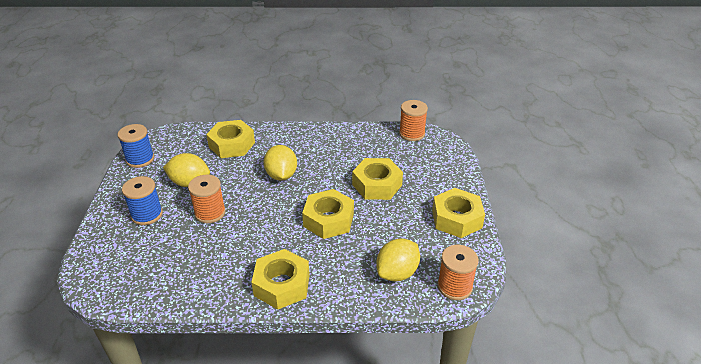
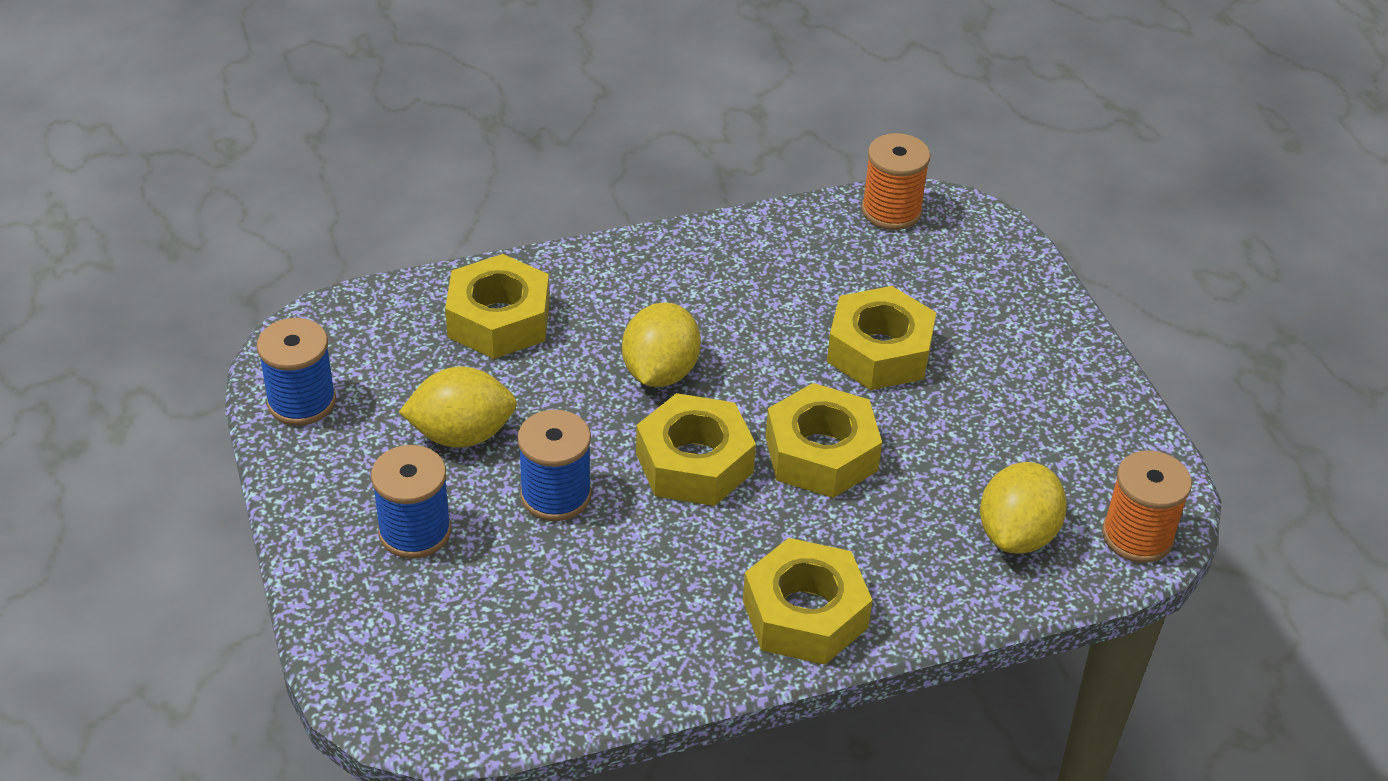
camera: 20 degrees left, 5 degrees up
orange spool [188,175,226,223] -> blue spool [517,410,592,521]
yellow lemon [264,145,297,181] -> yellow lemon turned 45 degrees clockwise [622,302,701,387]
yellow nut [432,188,485,238] -> yellow nut moved to [636,393,756,506]

